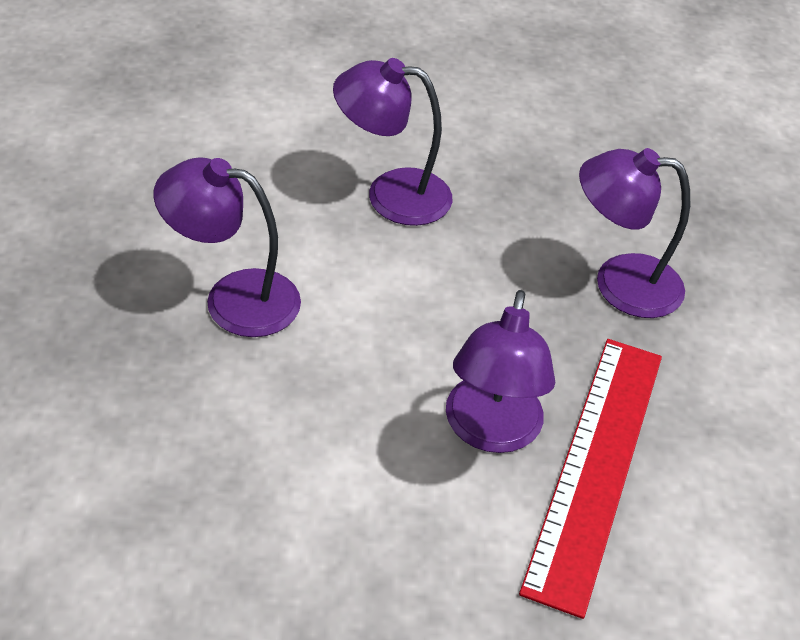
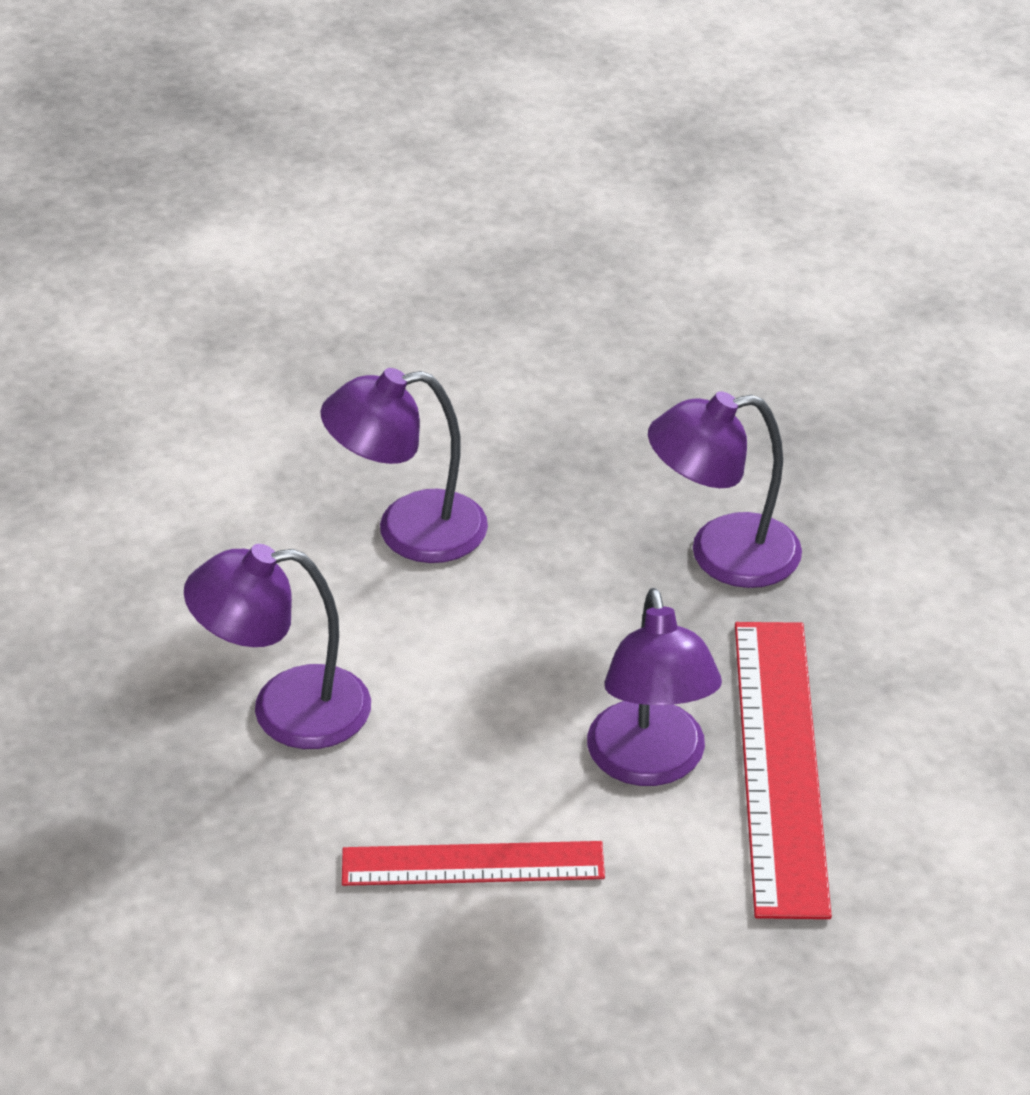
camera: 15 degrees left, 5 degrees down
none -> red ruler [342,841,605,886]

